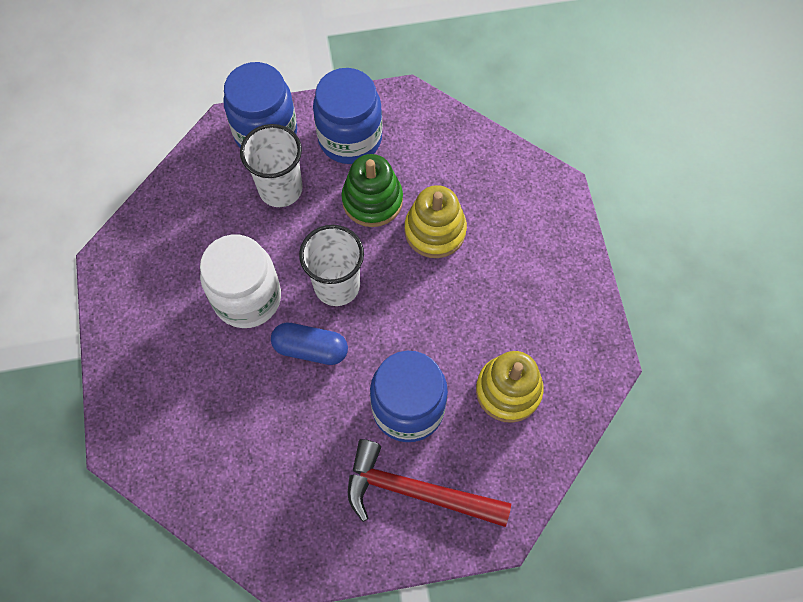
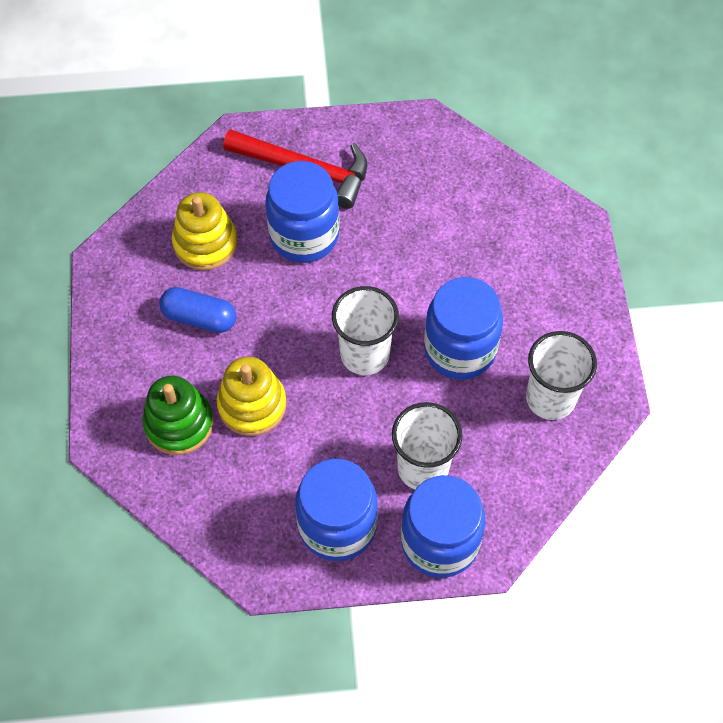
camera: 175 degrees left, 5 degrees down
white jar [200,235,281,328] -> blue jar [424,277,503,380]
blue capsule [271,323,348,365] -> blue capsule moved to [159,287,236,333]
green stacking toy [341,154,403,227] -> green stacking toy moved to [142,376,213,455]
none -> white cup [526,331,597,420]

